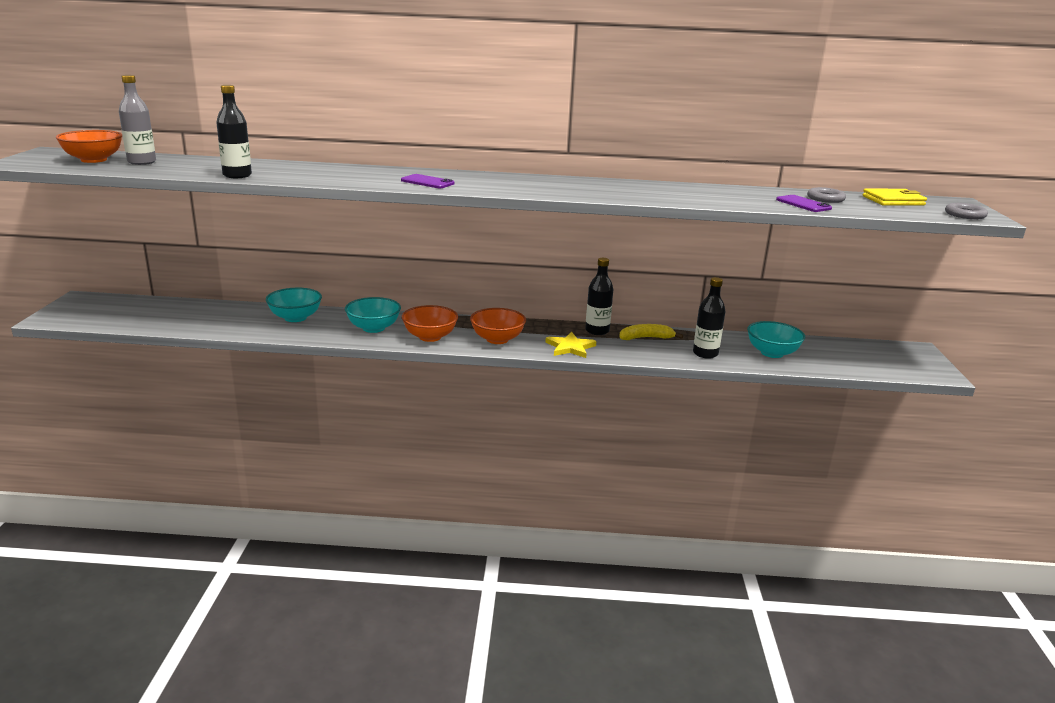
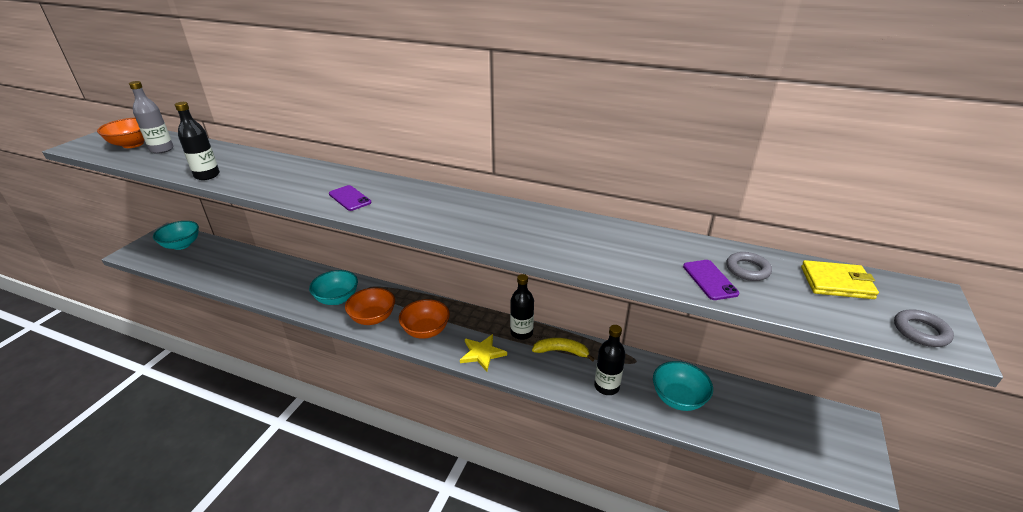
camera: 20 degrees right, 10 degrees up
turquoise bowl [266,288,322,322] -> turquoise bowl moved to [153,221,199,250]

